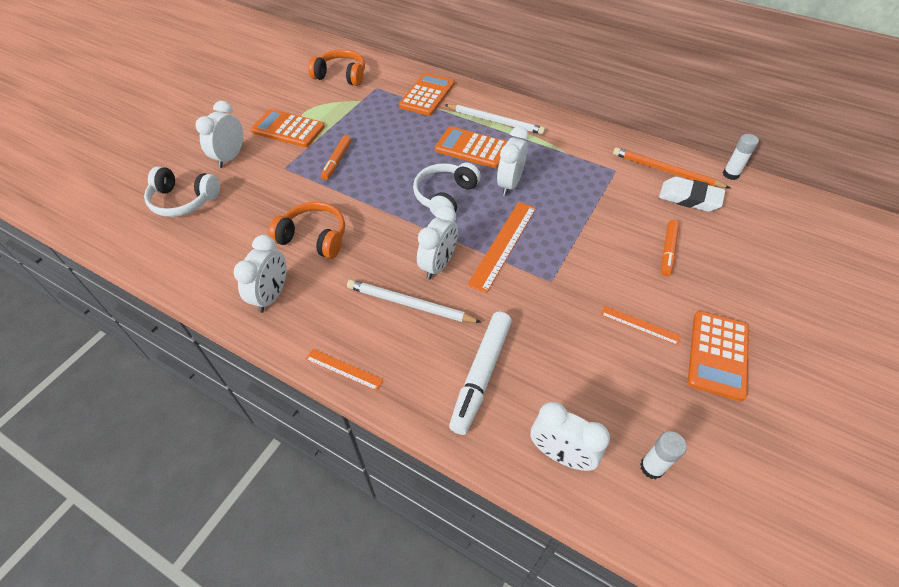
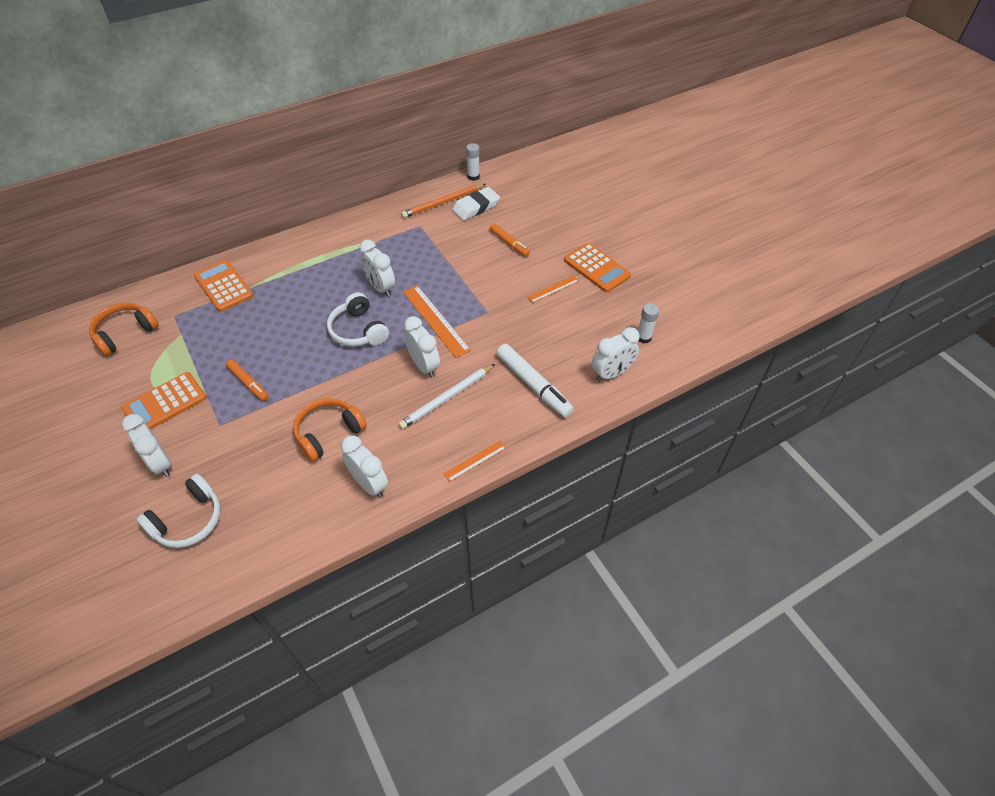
camera: 60 degrees left, 0 degrees up
orange calculator [435,126,508,168] -> none
white pencil [445,104,545,135] -> none

